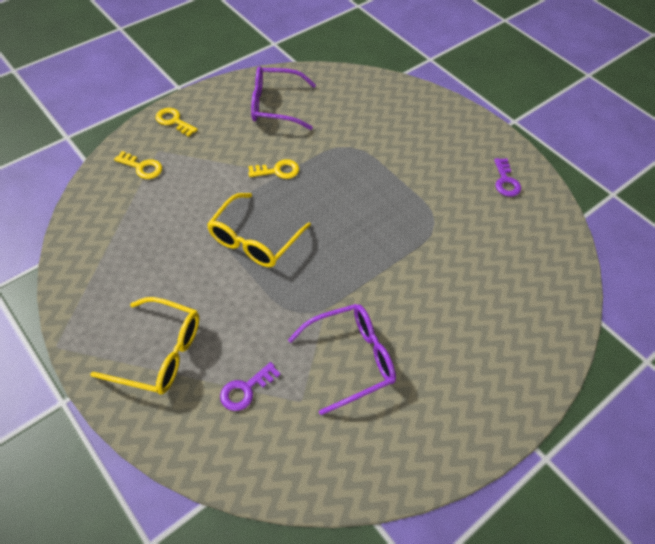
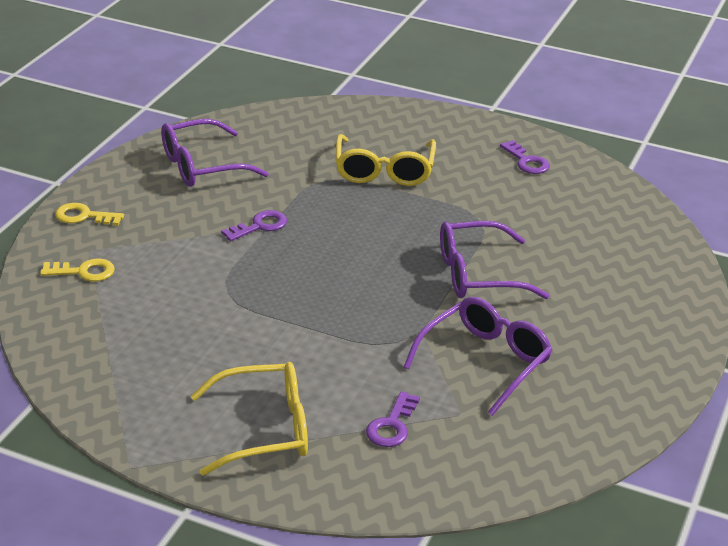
camera: 25 degrees left, 20 degrees down
yellow glasses [207,193,311,267] -> yellow glasses moved to [335,134,436,186]
yellow key [248,159,299,179] -> purple key [221,210,287,241]
none -> purple glasses [440,221,550,299]

